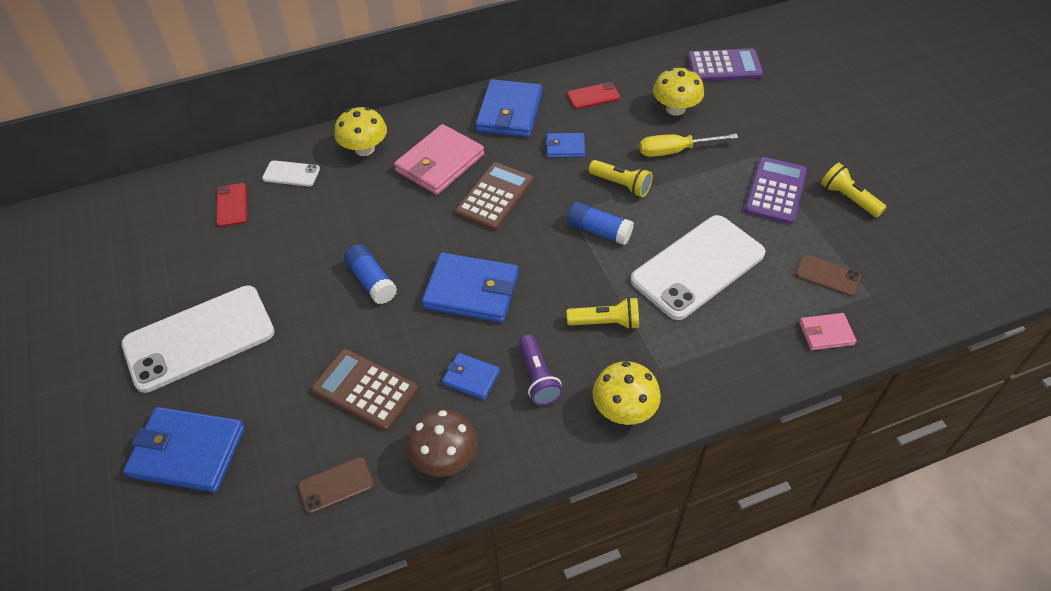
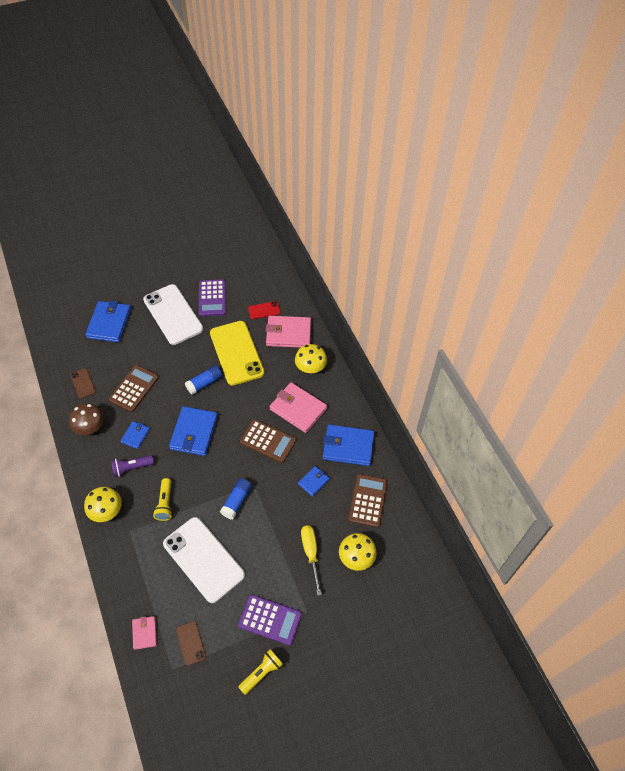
camera: 85 degrees right, 5 degrees up
white phone [262,160,320,186] -> pink wallet [266,316,311,348]
blue wallet [546,133,585,158] -> blue wallet turned 45 degrees clockwise [298,466,330,497]
red phone [567,82,620,109] -> brown calculator [348,474,388,528]
yellow flashlight [589,160,653,197] -> none
purple calculator [687,48,763,81] -> purple calculator moved to [199,279,226,316]
brown phone [795,255,861,296] -> brown phone turned 45 degrees counterclockwise [176,621,206,666]
none -> yellow phone [210,321,265,386]

